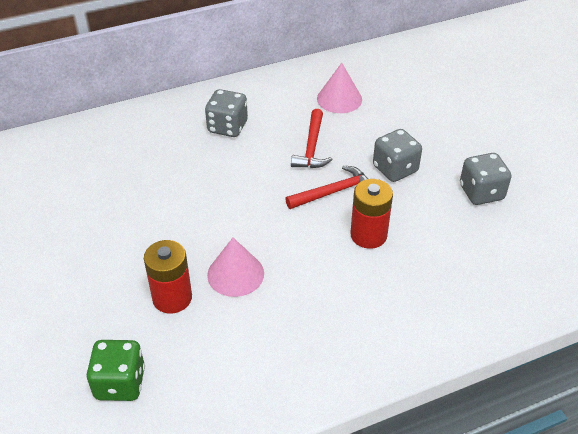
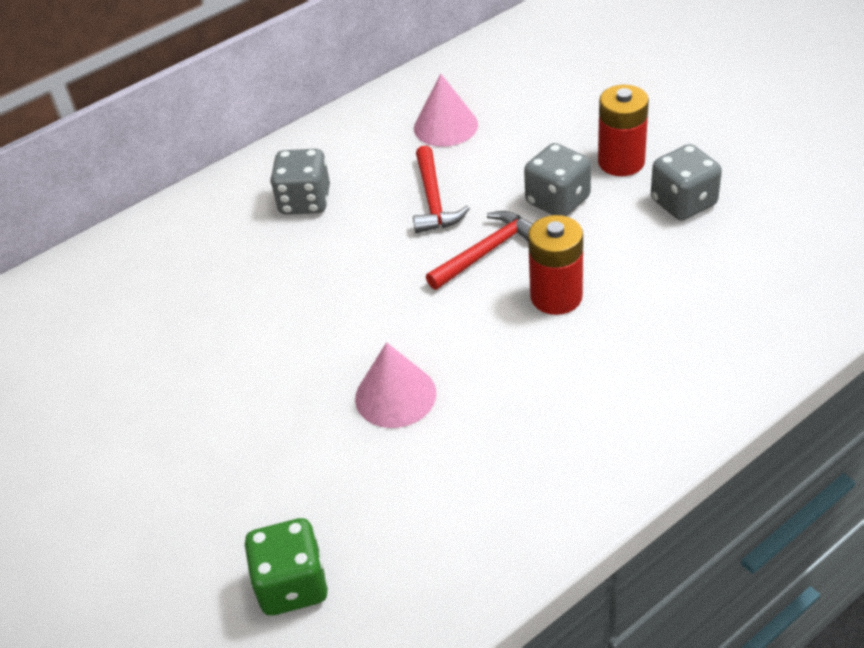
camera: 10 degrees left, 0 degrees up
red battery [144,240,192,314] -> red battery moved to [598,85,649,176]

